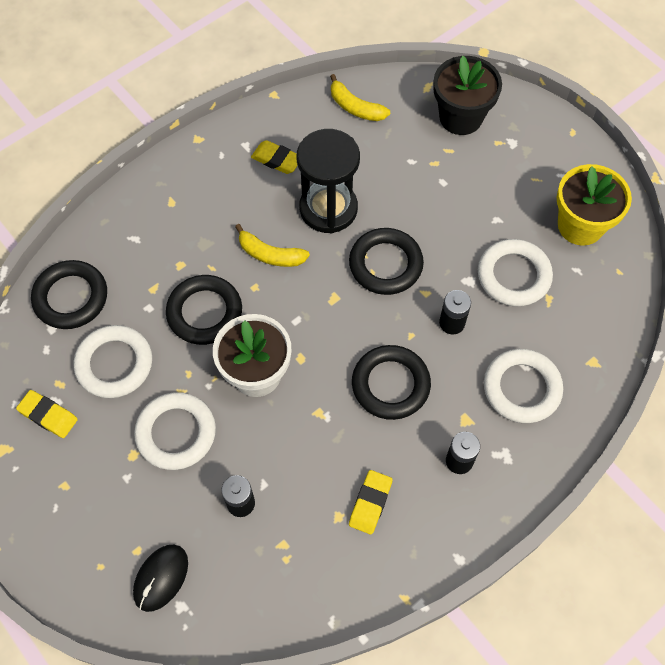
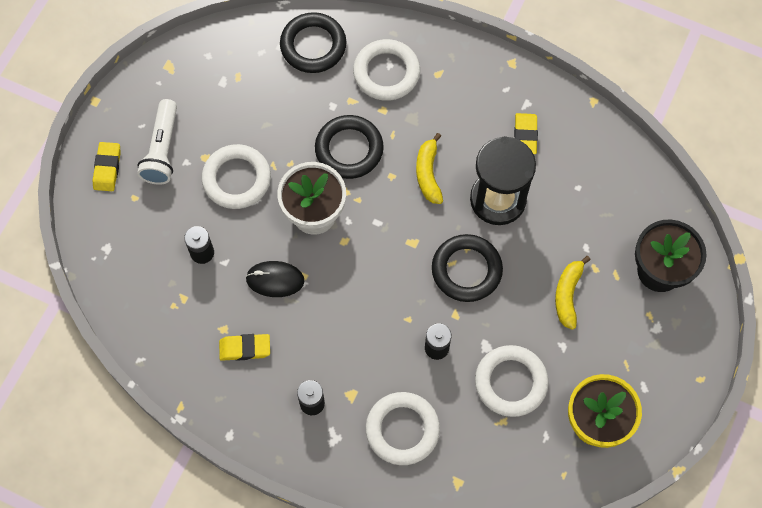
camera: 65 degrees right, 5 degrees up
yellow eraser [16,390,78,438] -> yellow eraser moved to [93,142,121,191]
white ring [74,325,152,398] -> white ring moved to [353,39,420,101]
black mouse [133,545,188,612] -> black mouse moved to [245,261,304,297]
yellow banana [330,74,390,121] -> yellow banana moved to [555,256,591,330]
black ring [352,345,431,420] -> none
none -> white flashlight [137,99,177,185]

